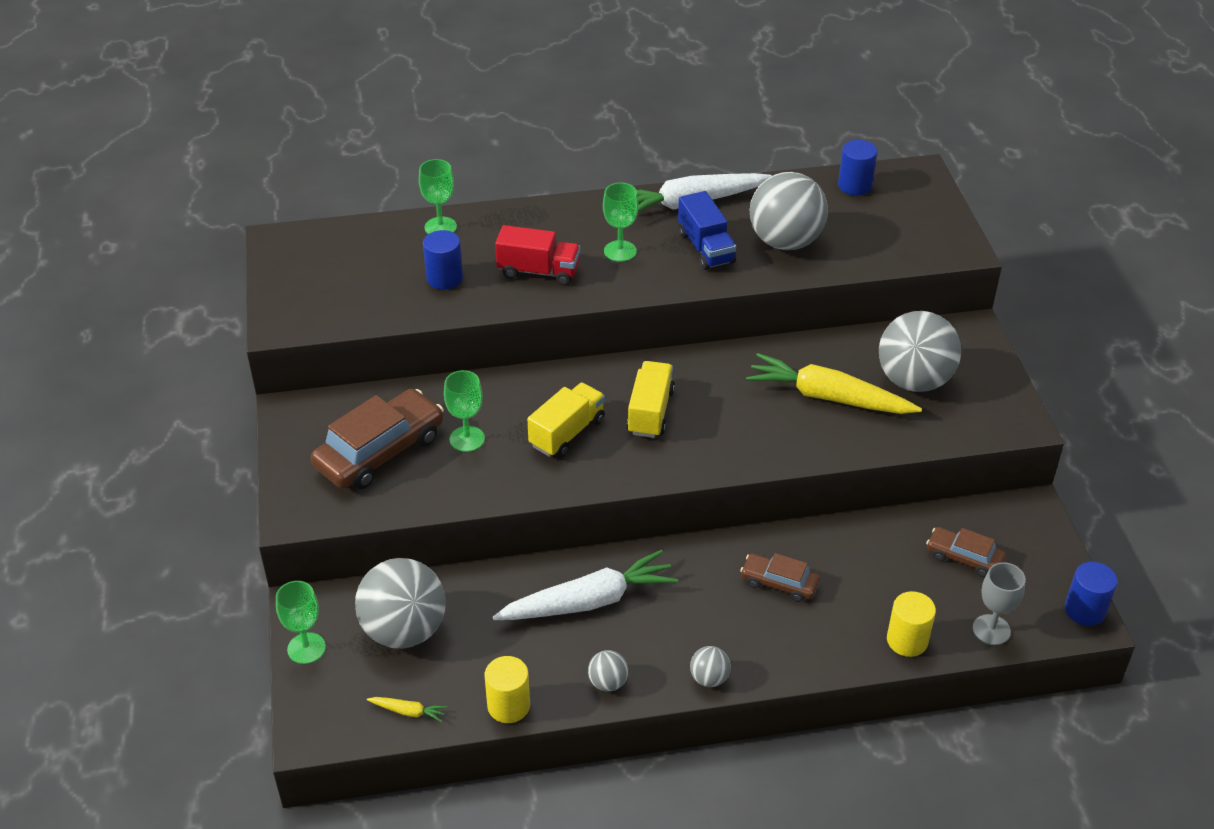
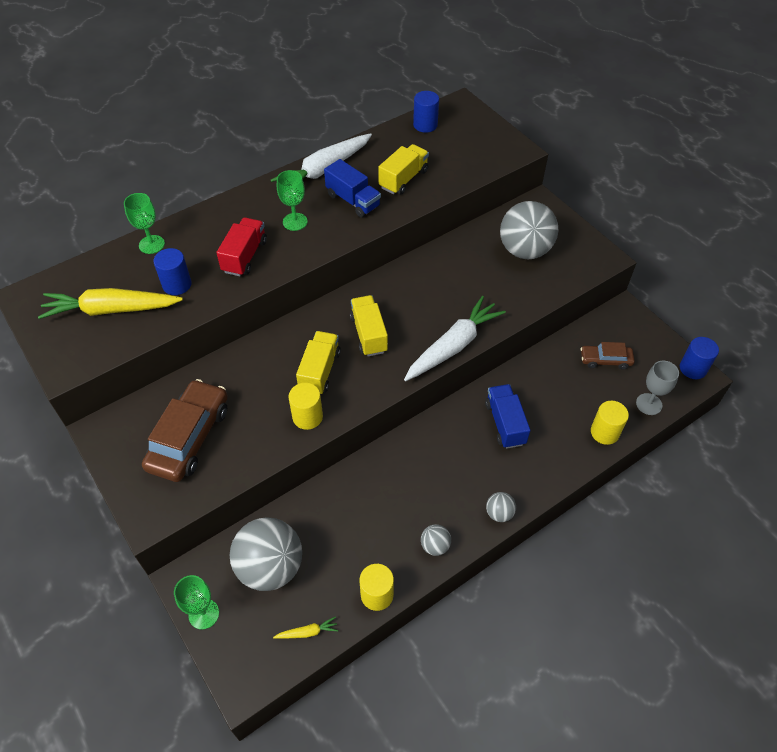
camera: 25 degrees left, 10 degrees up
green goblet [444,370,485,452] -> none
white carrot [492,550,678,620] -> white carrot moved to [404,296,506,381]
red truck [495,225,580,286] -> red truck turned 60 degrees counterclockwise [216,217,267,276]
brown car [740,553,820,602] -> blue truck [485,384,530,448]
yellow carrot [746,353,922,414] -> yellow carrot moved to [38,288,183,319]
grey ball [750,172,828,250] -> yellow truck [378,144,429,195]
none -> yellow cylinder [289,383,323,430]

